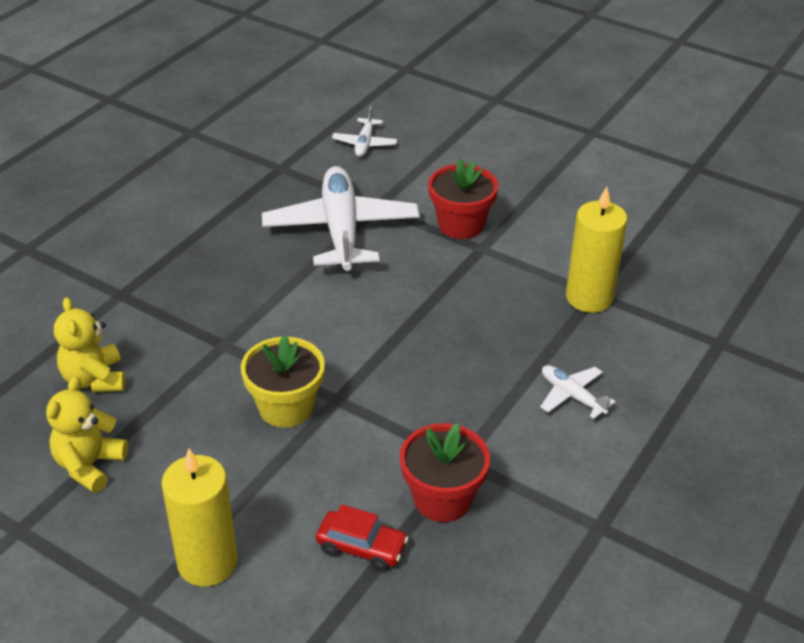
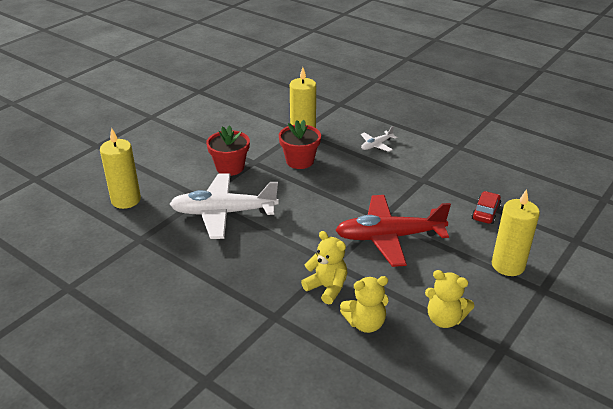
camera: 85 degrees left, 5 degrees down
yellow flower pot [241,335,325,428] -> red plane [335,195,451,267]
white plane [332,106,397,157] -> yellow candle [100,128,141,209]
red flower pot [400,423,490,522] -> red flower pot moved to [279,120,321,169]
none -> yellow teddy bear [301,231,347,305]

